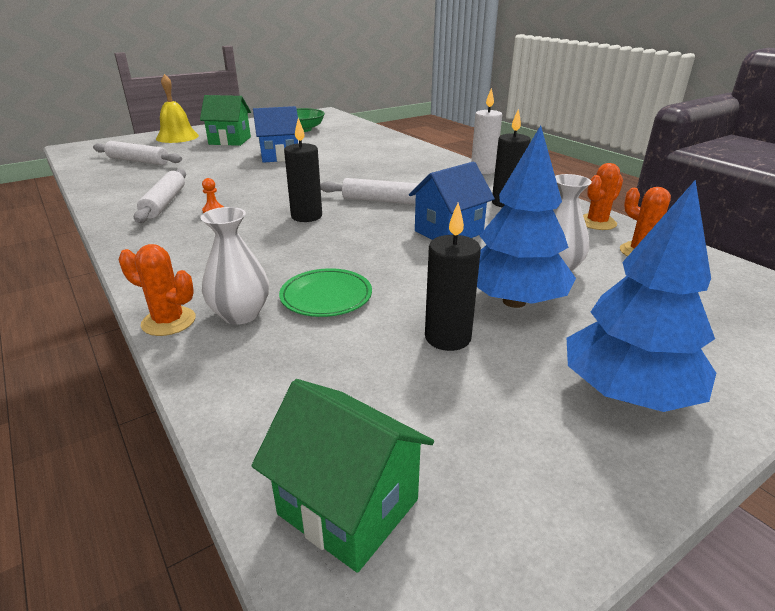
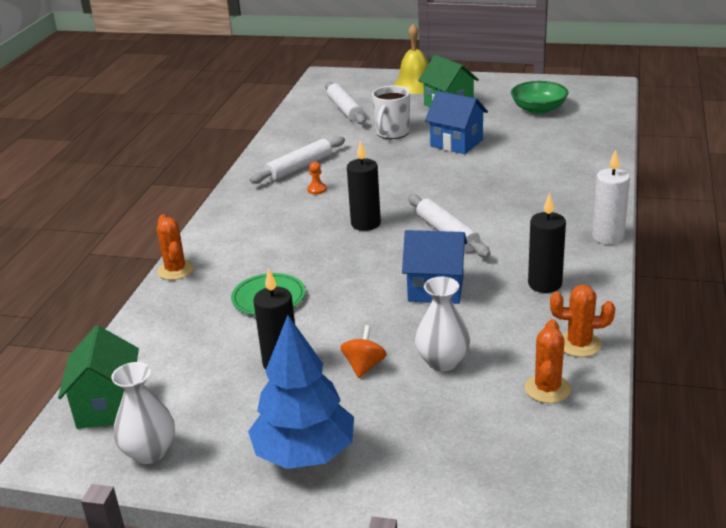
camera: 50 degrees right, 0 degrees up
white vase [200,207,269,325] -> white vase moved to [111,362,175,464]
blue tree [477,125,576,308] -> orange spinning top [341,325,387,378]
none -> white mug [372,85,410,139]

